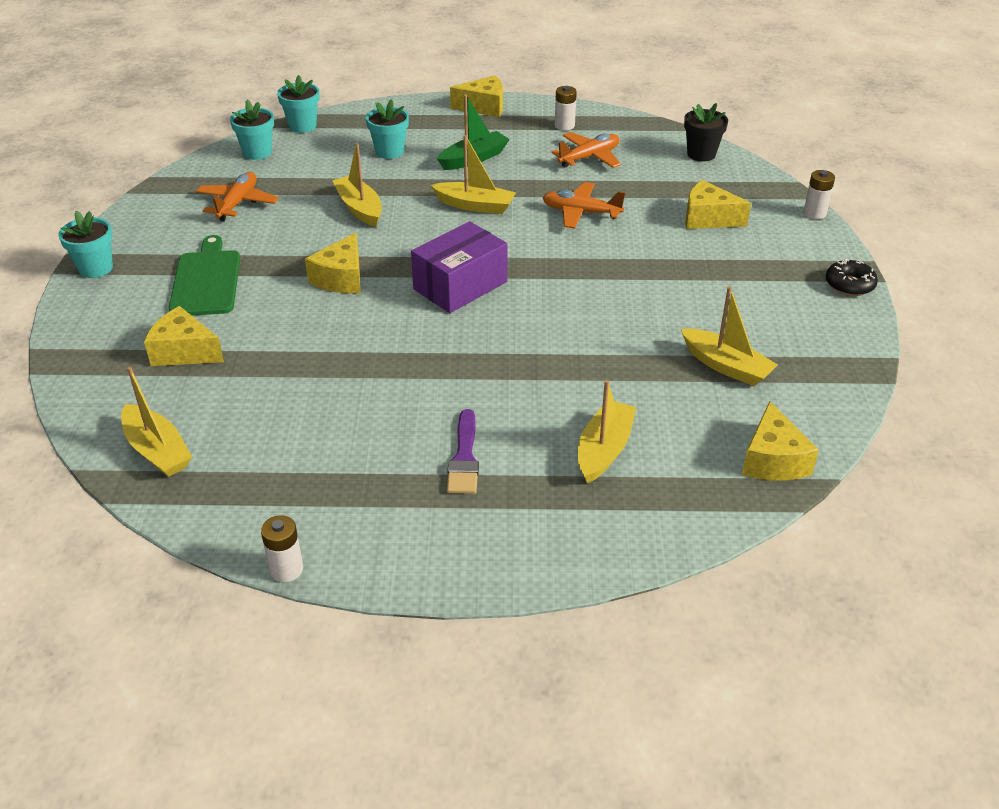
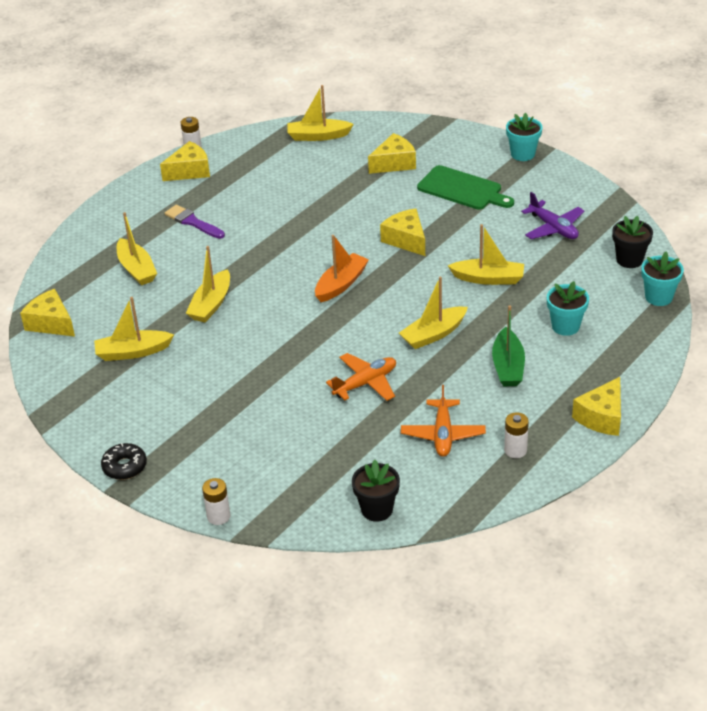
camera: 130 degrees right, 0 degrees up
orange plane [196,172,279,221] -> purple plane [521,192,584,239]
turquoise flower pot [230,99,274,160] -> black flower pot [612,216,653,268]
purple box [411,221,508,313] -> orange boat [315,235,369,302]
yellow cheese [685,180,751,229] -> yellow cheese moved to [160,141,210,181]
none -> yellow boat [186,246,230,323]

